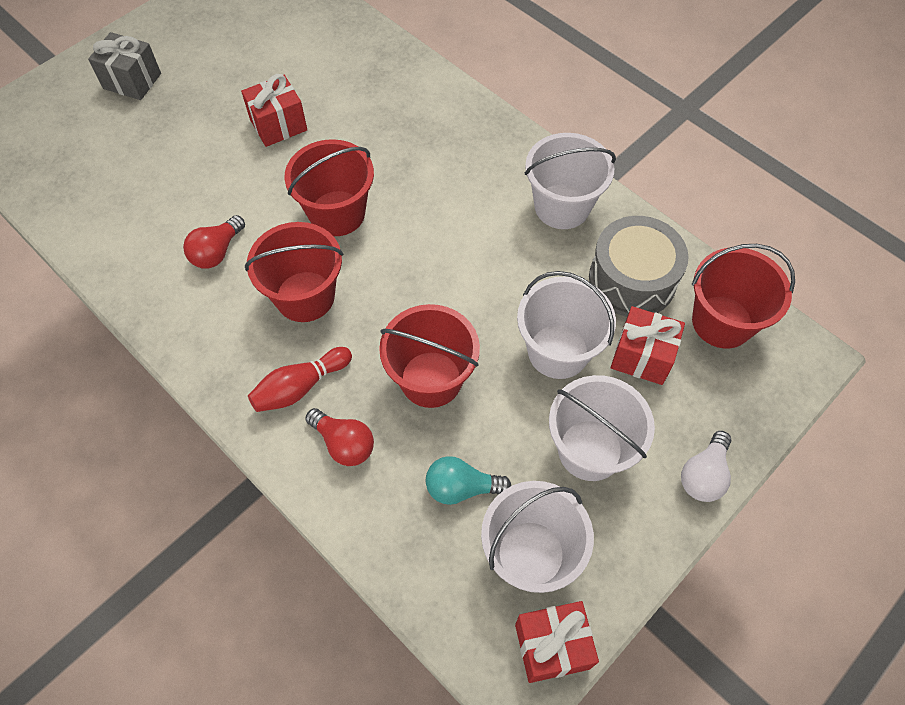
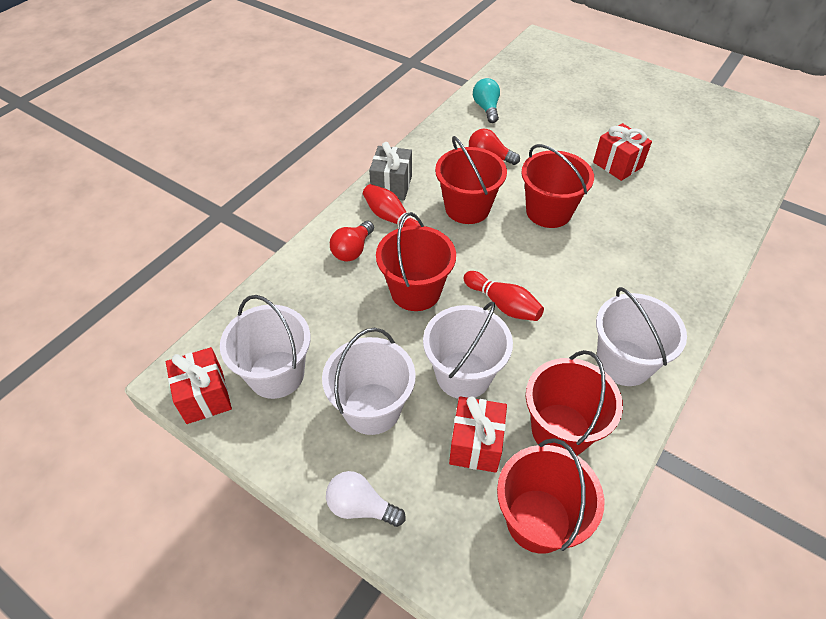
camera: 80 degrees right, 10 degrees down
grey gift [88,32,161,100] -> grey gift moved to [369,142,412,200]
turquoise light bulb [426,456,511,505] -> turquoise light bulb moved to [473,78,500,123]
grey drum [589,216,689,317] -> red bucket [526,350,623,455]
none -> red bowling pin [464,271,544,321]

